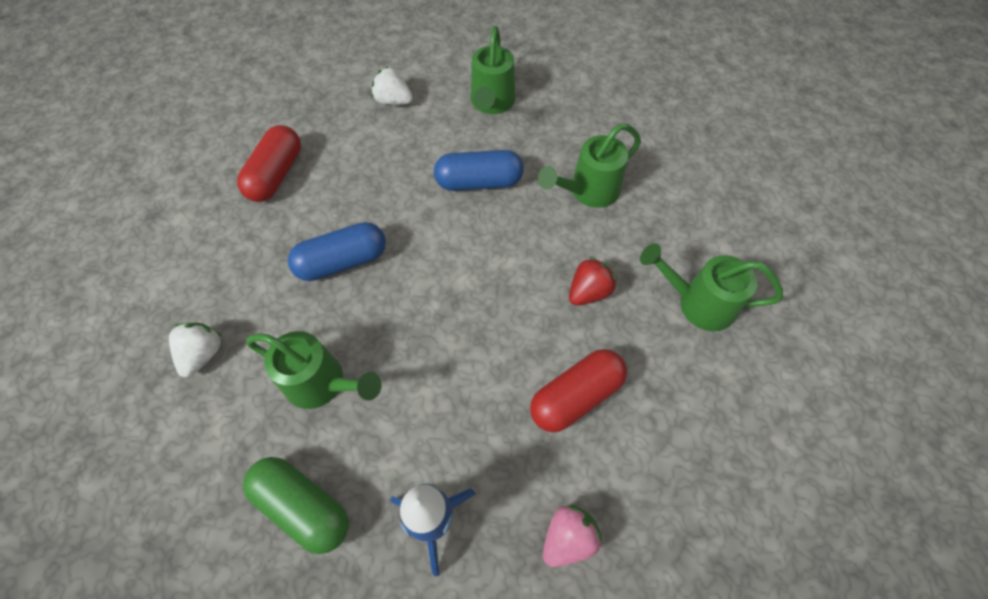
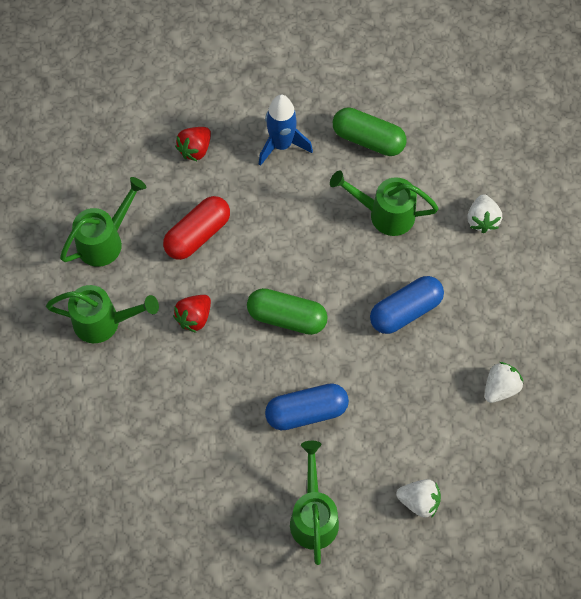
camera: 170 degrees right, 5 degrees up
red capsule [237,125,301,202] -> white strawberry [484,362,523,403]
green watering can [538,124,641,208] -> green watering can moved to [60,177,146,267]
pink strawberry [543,504,602,567] -> red strawberry [175,127,211,161]
none -> green capsule [247,288,328,335]

